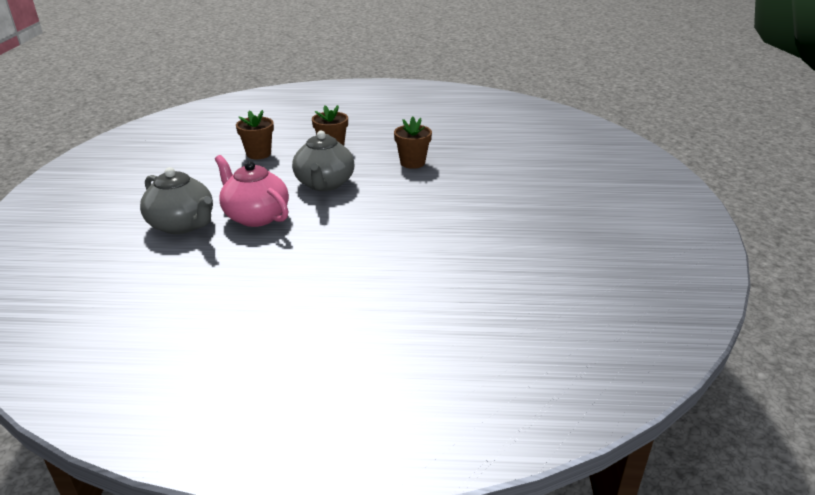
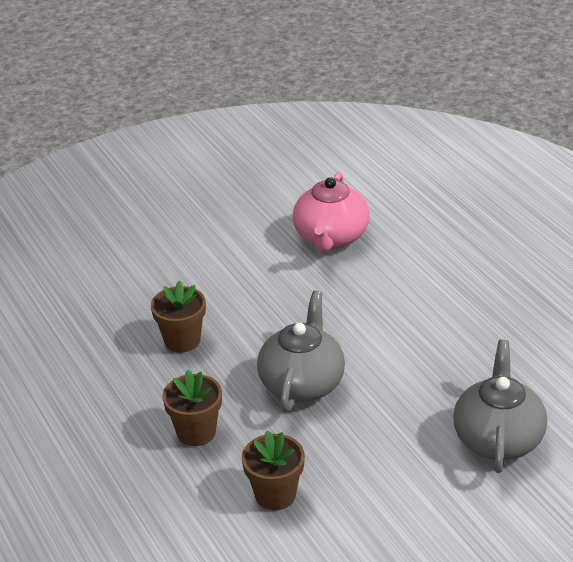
camera: 120 degrees left, 5 degrees up
pink teapot [215,155,289,227] -> pink teapot moved to [293,172,369,253]
grey teapot [292,131,354,191] -> grey teapot turned 45 degrees counterclockwise [257,291,345,412]

